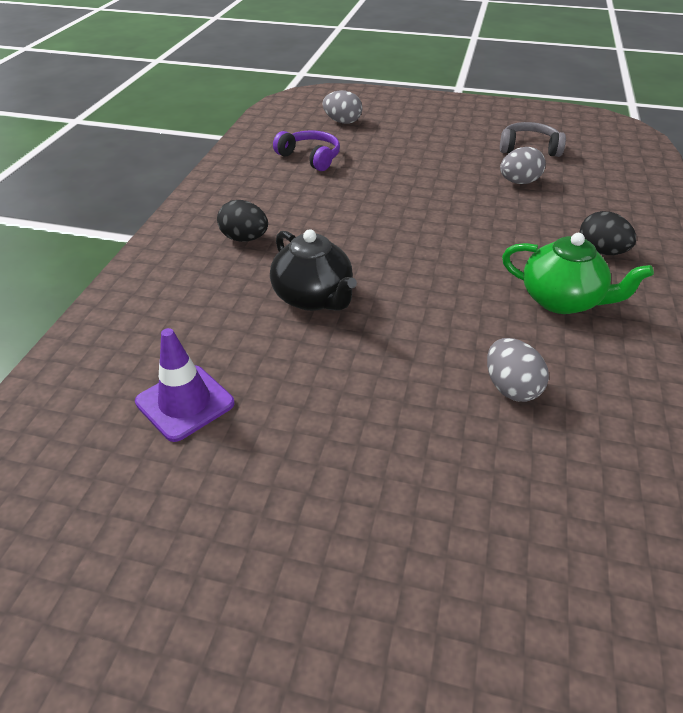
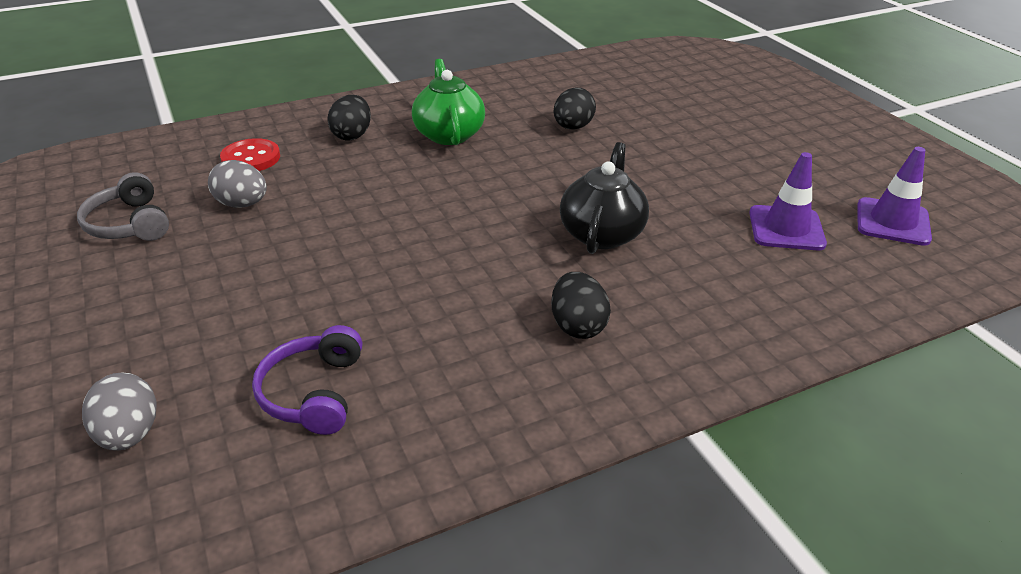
camera: 130 degrees left, 5 degrees down
grey egg [487,338,549,402] -> black egg [554,88,596,130]
none -> red button [220,138,280,171]
none -> purple traffic cone [857,147,932,246]

